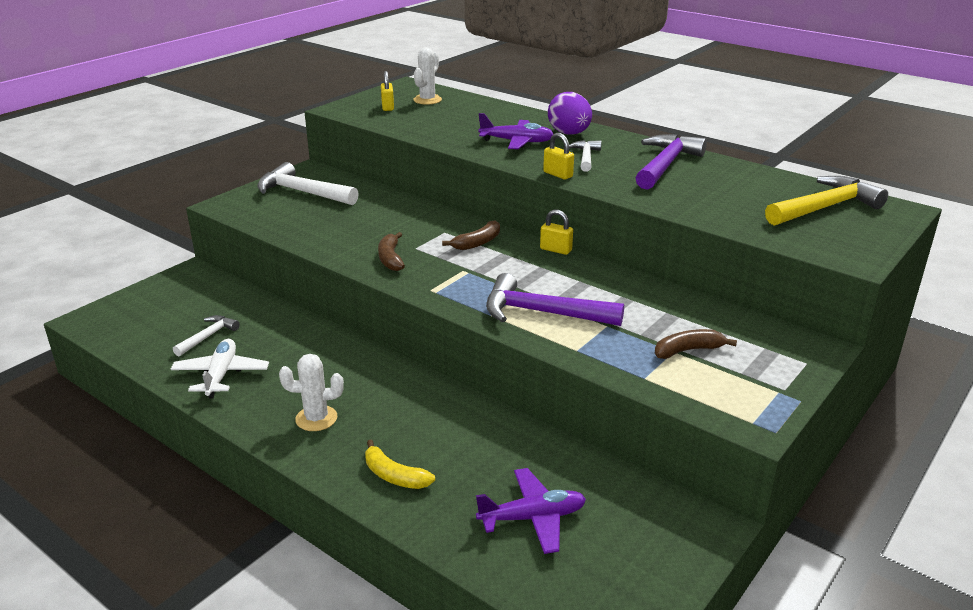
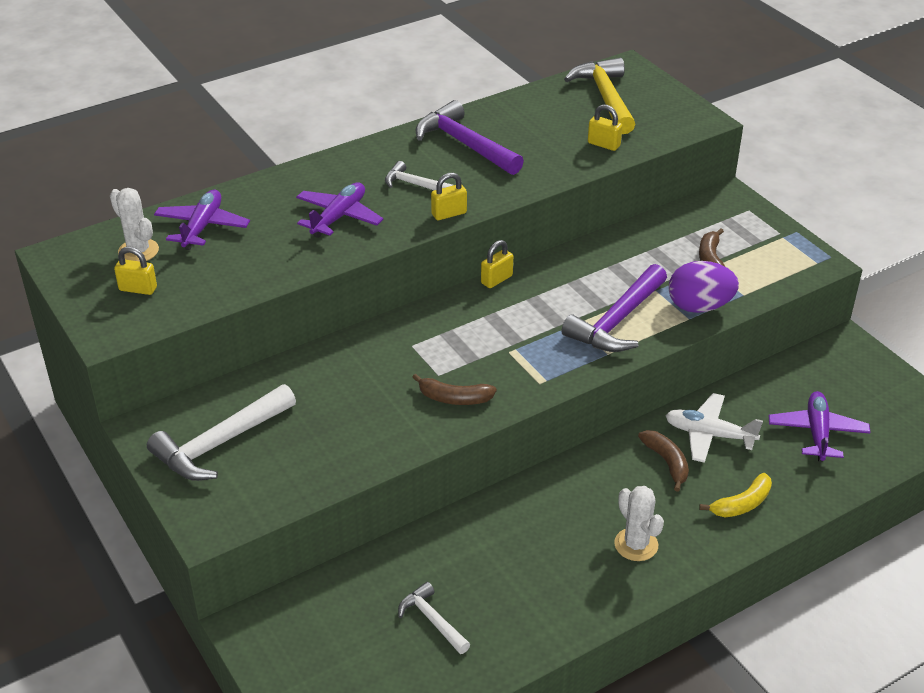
camera: 70 degrees left, 10 degrees up
white plane [171,339,269,398] -> white plane moved to [665,393,763,463]
white cactus [279,354,344,431] -> white cactus turned 45 degrees counterclockwise [614,486,664,561]
brown banana [442,220,500,250] -> brown banana moved to [638,430,689,492]
purple egg [548,92,592,135] -> purple egg moved to [669,261,739,313]
none -> purple plane [154,190,250,250]
none -> yellow padlock [588,104,622,151]

